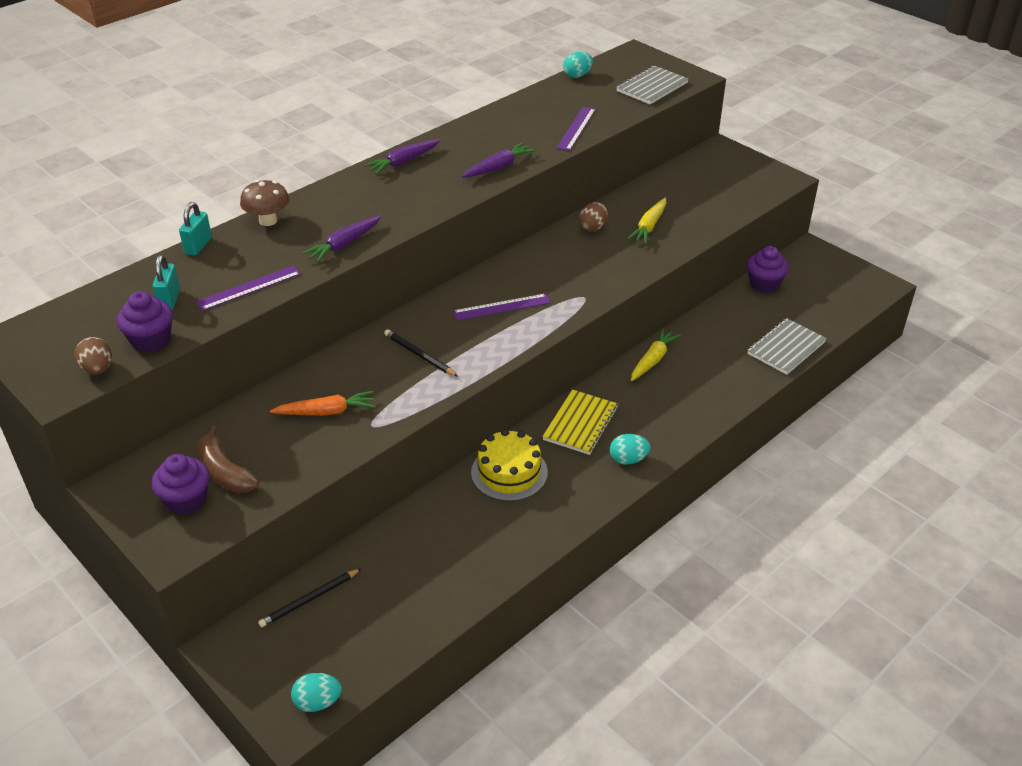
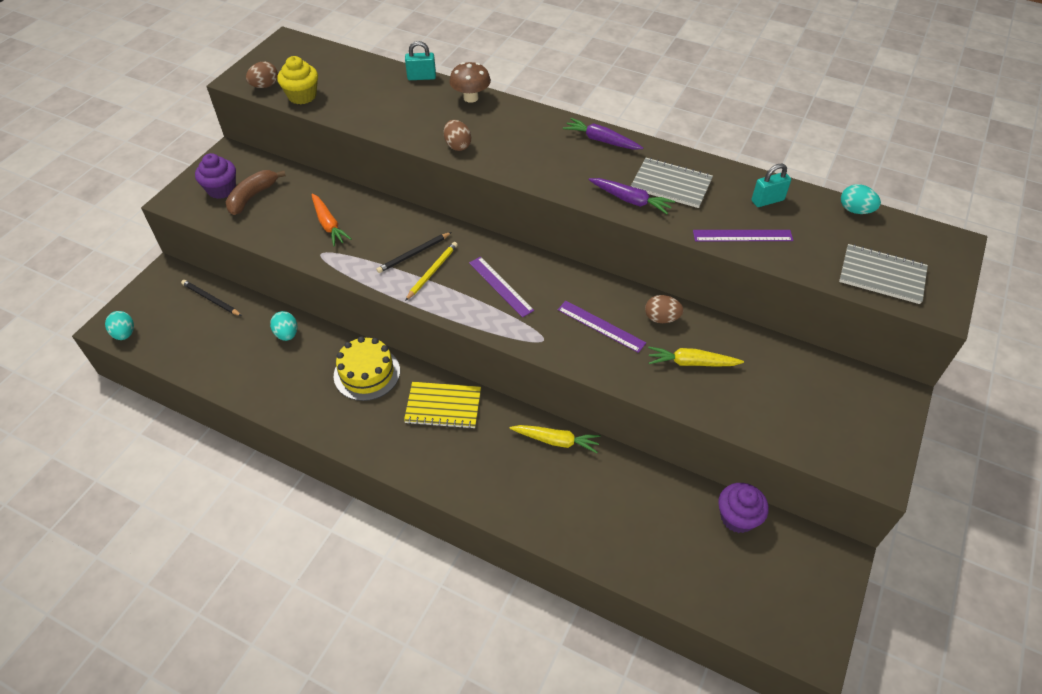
camera: 70 degrees right, 10 degrees up
purple cupcake [117,291,173,353] -> yellow cupcake [277,56,318,104]
turquoise padlock [152,255,180,310] -> turquoise padlock moved to [751,164,791,207]
purple ruler [196,266,301,311] -> purple ruler moved to [558,301,646,353]
purple carrot [302,215,381,263] -> brown egg [444,120,471,151]
black pencil [384,329,458,377] -> black pencil turned 150 degrees counterclockwise [376,232,452,273]
turquoise egg [610,434,650,465] -> turquoise egg moved to [270,311,297,341]
grey notebook [747,318,827,375] -> grey notebook moved to [631,158,713,208]
none -> yellow pencil [405,242,458,301]

